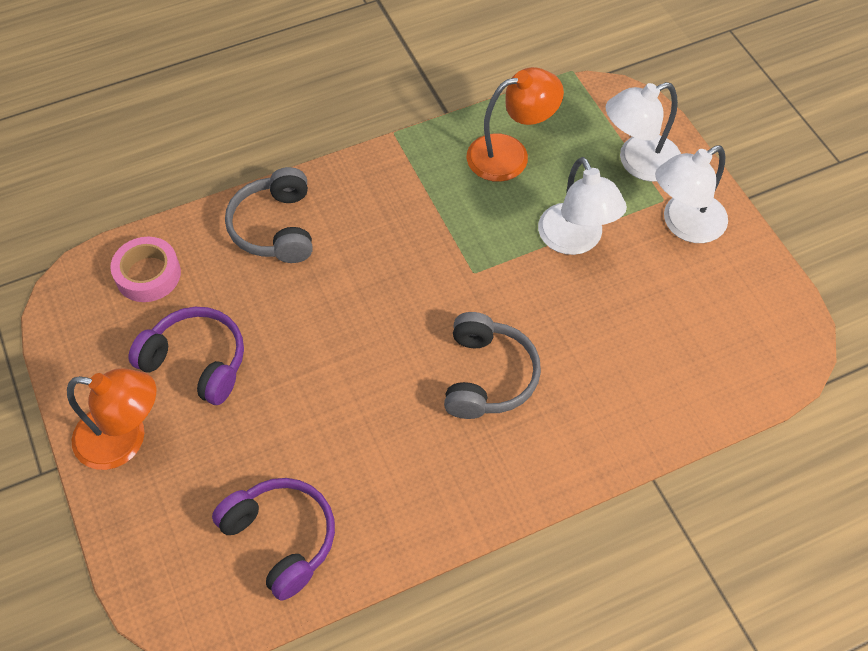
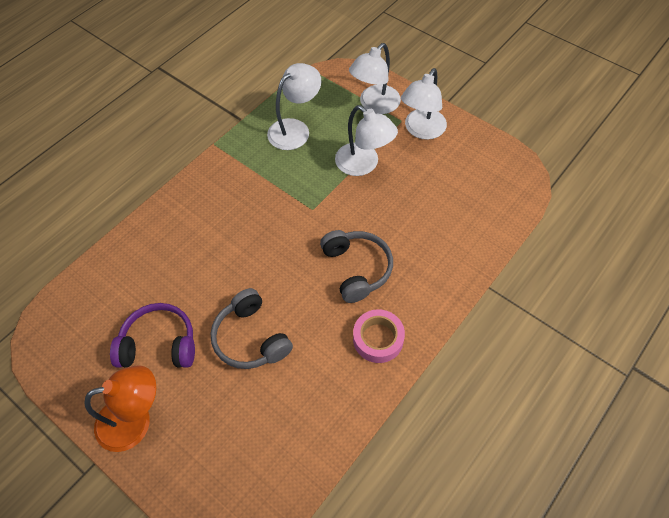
camera: 25 degrees left, 0 degrees up
pink tape [110,237,181,302] -> pink tape moved to [353,309,405,363]
purple headphones [212,478,335,601] -> none
grey headphones [225,167,313,263] -> grey headphones moved to [210,288,293,369]
orange lamp [467,67,564,182] -> white lamp [267,63,321,150]

